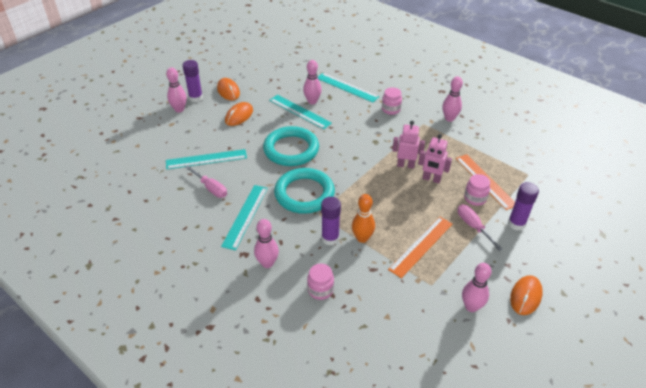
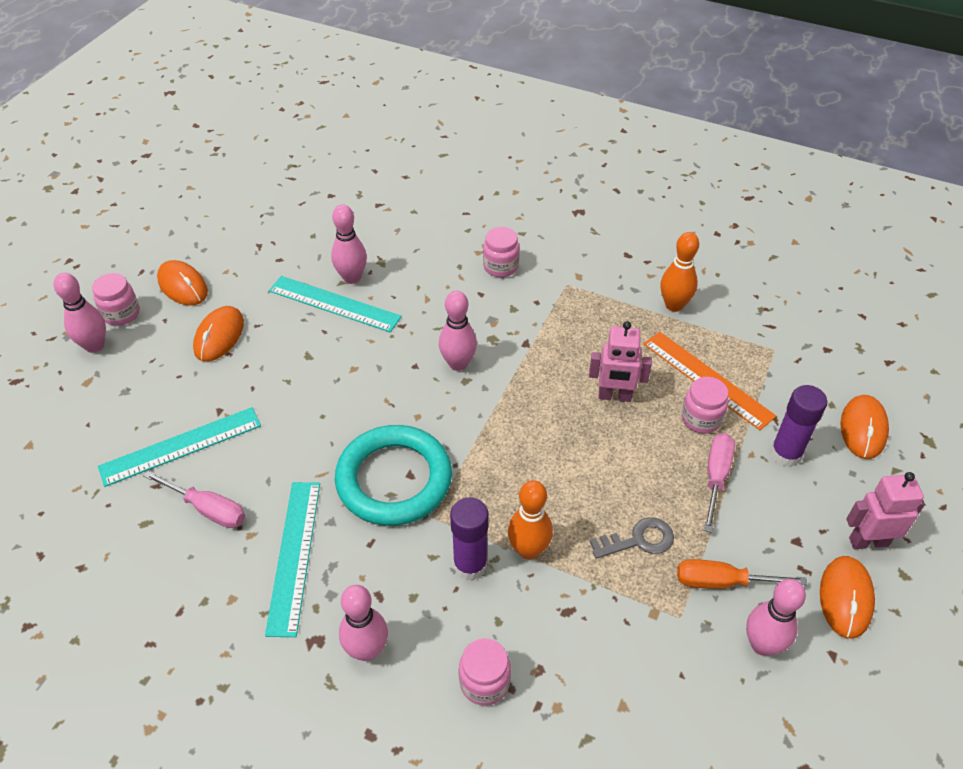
camera: 15 degrees left, 5 degrees up
purple glue stick [182,60,203,102] -> pink jar [92,273,140,326]
turquoise ring [263,126,319,166] -> none
turquoise ruler [318,73,380,102] -> none
orange ruler [388,217,452,278] -> grey key [590,517,674,559]
pink robot [392,121,425,169] -> pink robot moved to [846,472,925,549]
pink bowling pin [442,76,463,122] -> pink bowling pin moved to [439,291,477,371]
pink screwdriver [458,204,502,251] -> pink screwdriver turned 60 degrees clockwise [704,433,735,532]
none -> orange bowling pin [660,232,699,312]
none -> orange screwdriver [677,559,807,589]
none -> orange mouse [841,395,889,459]

